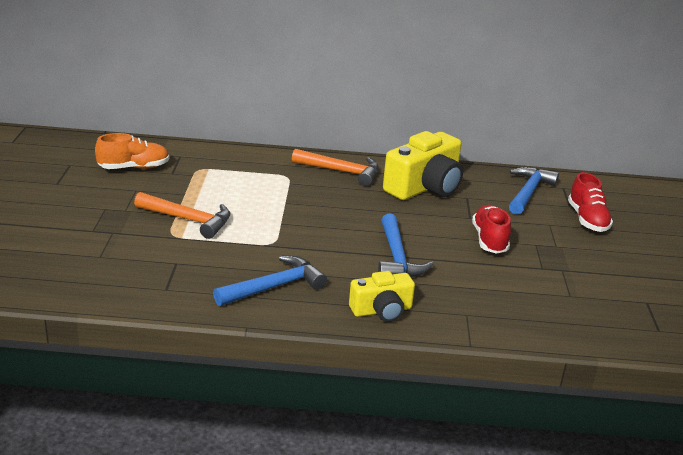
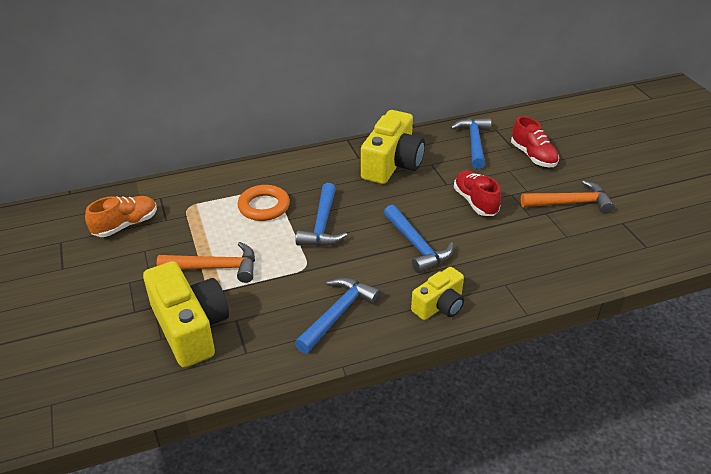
camera: 20 degrees left, 10 degrees up
orange hammer [292,149,379,186] -> orange hammer moved to [521,180,614,214]
none -> yellow camera [143,261,229,368]
none -> orange ring [237,185,290,221]
none -> blue hammer [296,183,347,246]

